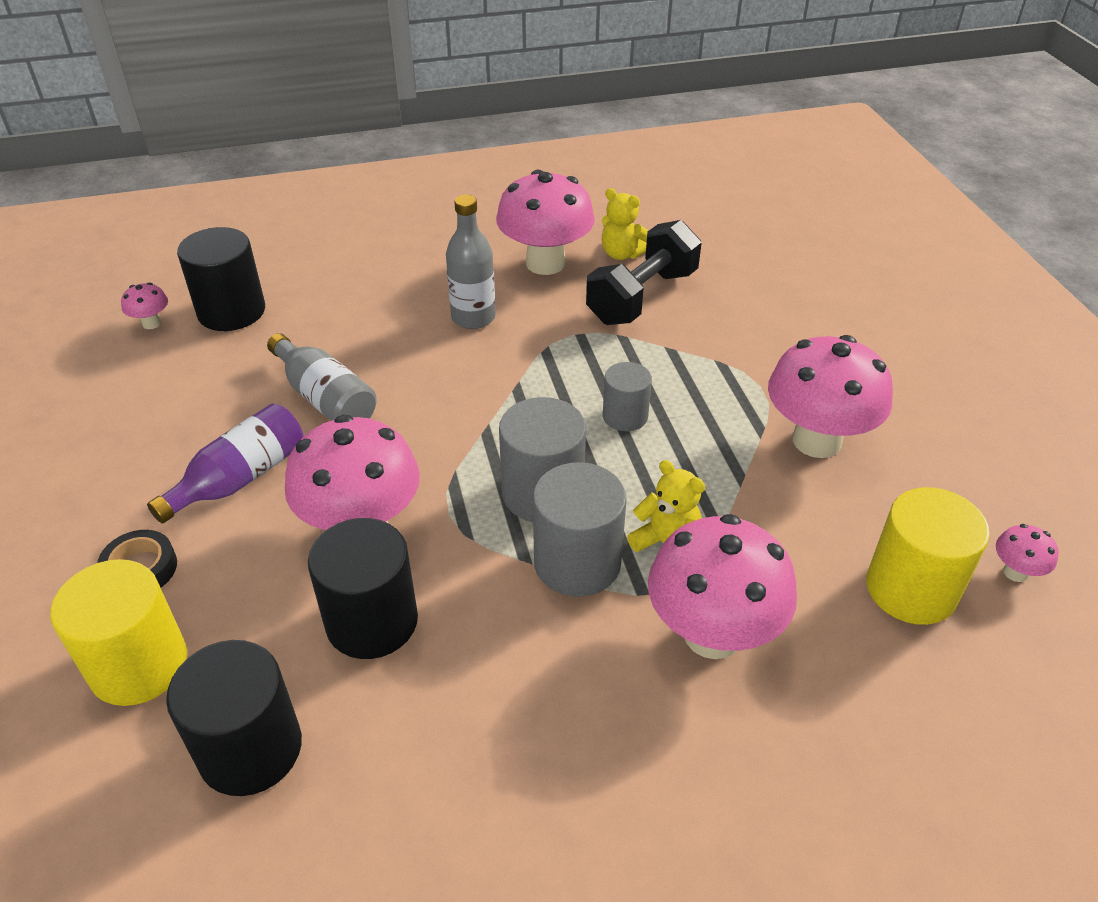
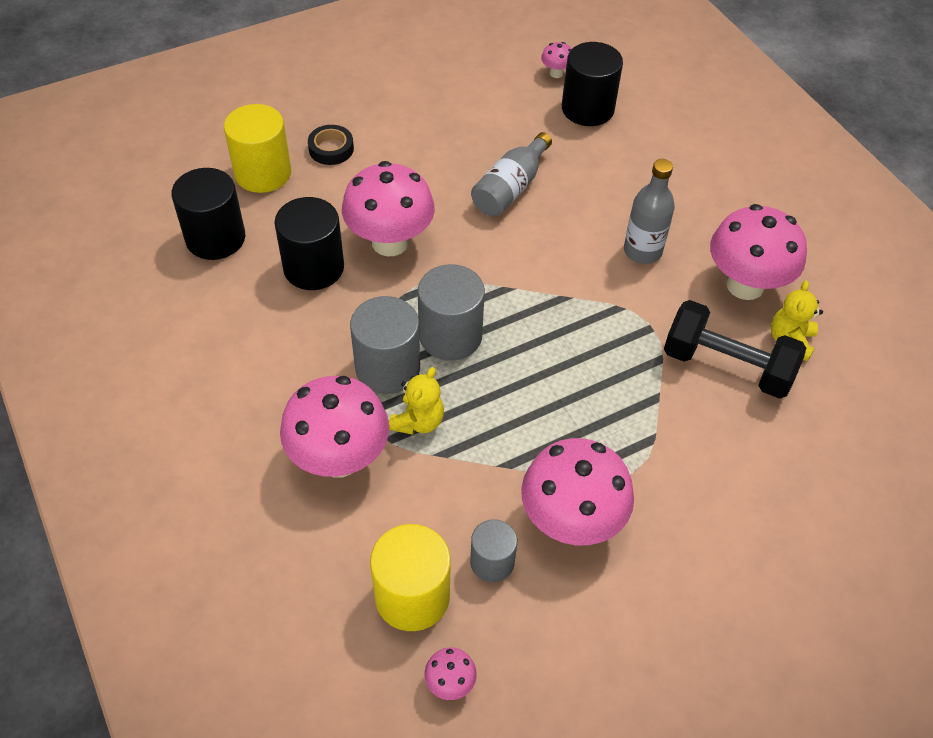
camera: 75 degrees right, 10 degrees up
purple bottle [147,404,303,524] -> none
grey cylinder [603,362,652,431] -> grey cylinder moved to [470,519,517,582]

